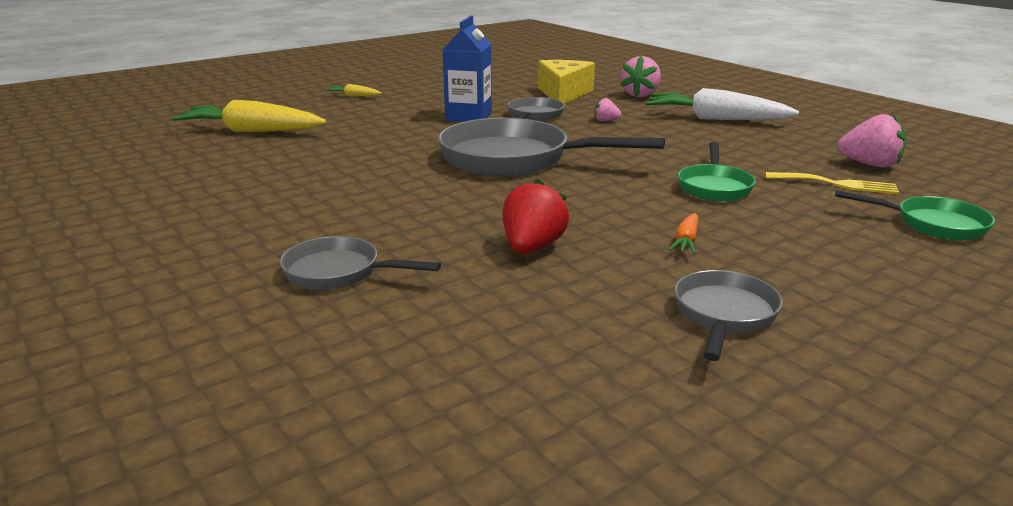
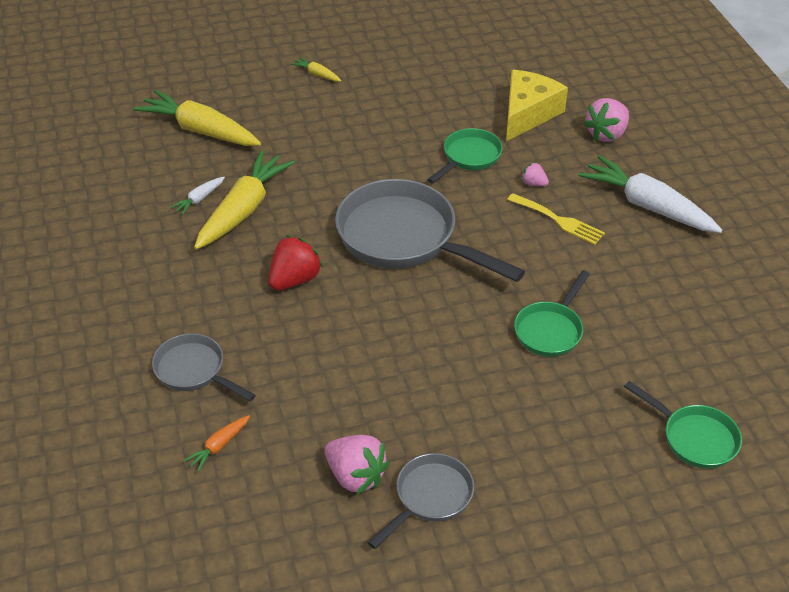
camera: 20 degrees right, 20 degrees up
blue carton [443,16,492,122] -> none
red strawberry [503,179,569,254] -> red strawberry moved to [268,235,323,290]
grey pan [507,97,565,121] -> green pan [427,128,503,184]
orange carrot [668,213,699,254] -> orange carrot moved to [183,415,250,472]
yellow fork [766,172,899,194] -> yellow fork moved to [507,193,605,245]
pink strawberry [837,114,906,168] -> pink strawberry moved to [325,435,389,494]
none -> white carrot [170,177,225,215]
none -> yellow carrot [194,150,295,249]

